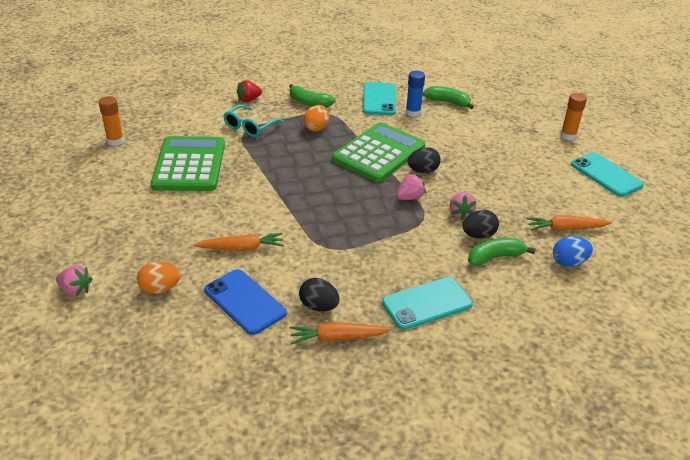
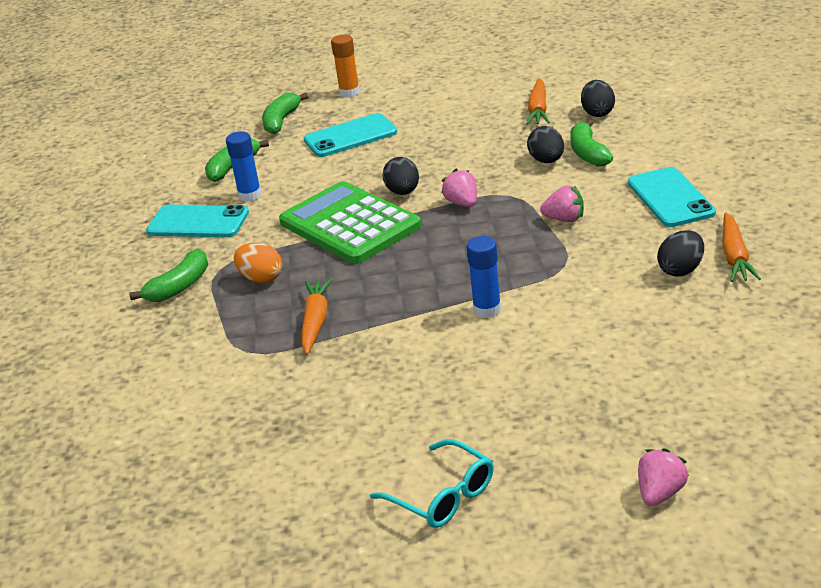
camera: 75 degrees left, 5 degrees down
orange glue stick [99,96,124,146] -> none
orange egg [137,262,180,294] -> none
green calculator [151,136,225,191] -> none
orange carrot [193,233,284,251] -> orange carrot moved to [302,278,333,355]
blue phone [204,269,286,335] -> none
turquoise glasses [223,105,284,137] -> turquoise glasses moved to [370,439,494,528]
red strawberry [237,80,262,102] -> none
pink strawberry [450,192,476,220] -> pink strawberry moved to [540,185,584,222]
blue egg [553,237,593,267] -> black egg [581,80,615,117]
turquoise phone [571,152,644,197] -> turquoise phone moved to [304,113,397,157]
none -> green banana [262,93,308,134]
none -> blue glue stick [466,236,501,318]

